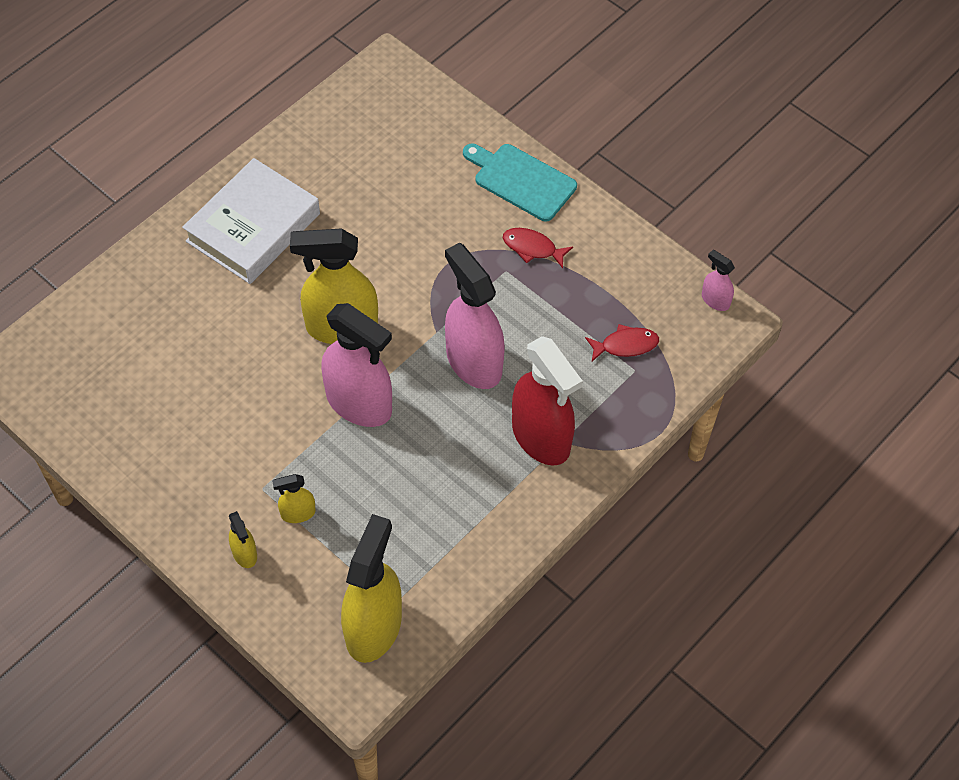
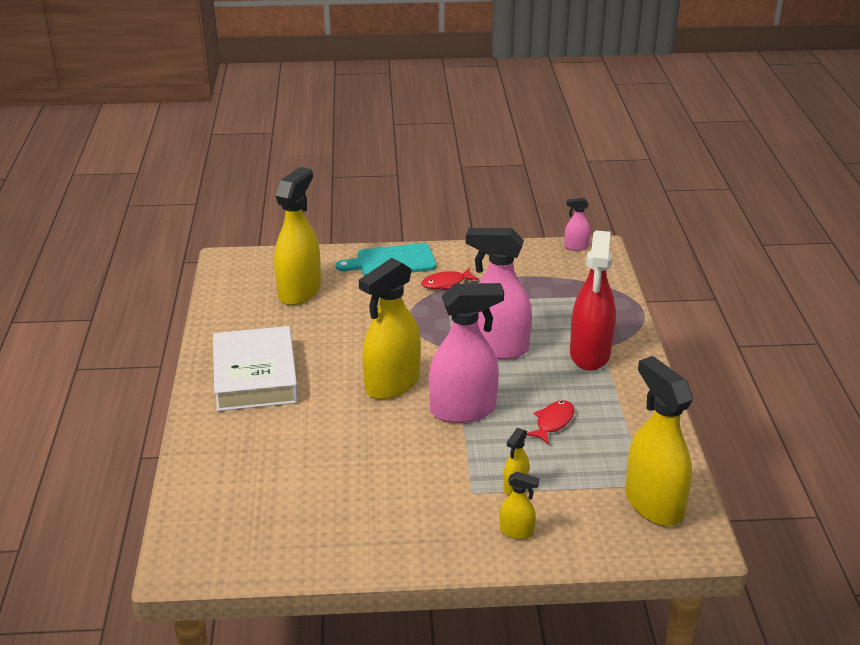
camera: 45 degrees left, 25 degrees down
red spray bottle [512,336,583,465] -> red spray bottle turned 90 degrees clockwise [570,230,616,371]
red fish [585,324,659,361] -> red fish moved to [527,400,574,445]
none -> yellow spray bottle [274,167,321,305]

